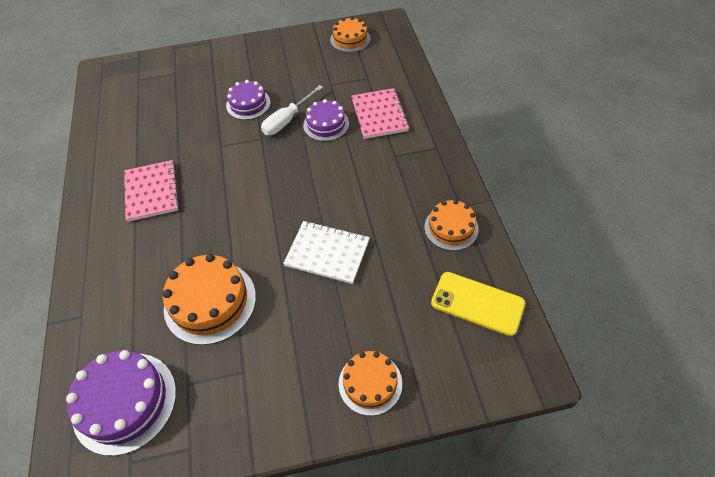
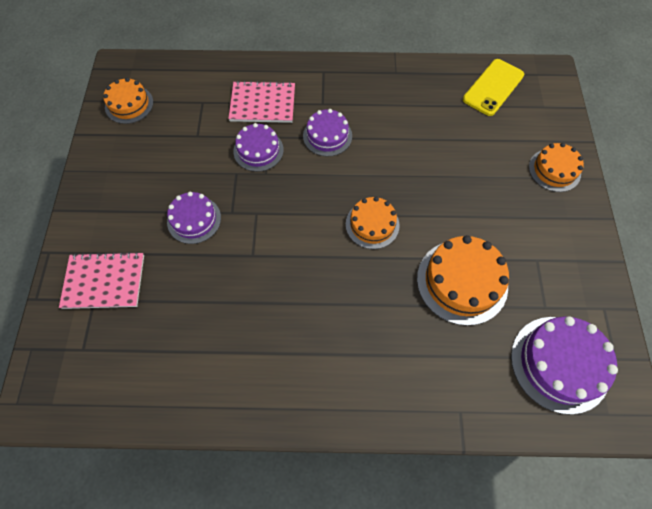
camera: 80 degrees left, 10 degrees up
pink notebook [124,160,179,222] -> pink notebook moved to [59,252,144,309]
white screwdriver [261,85,323,135] -> none
white notebook [283,221,370,284] -> none
orange cake [424,200,479,251] -> orange cake moved to [346,197,400,249]
none -> purple cake [303,109,352,156]

